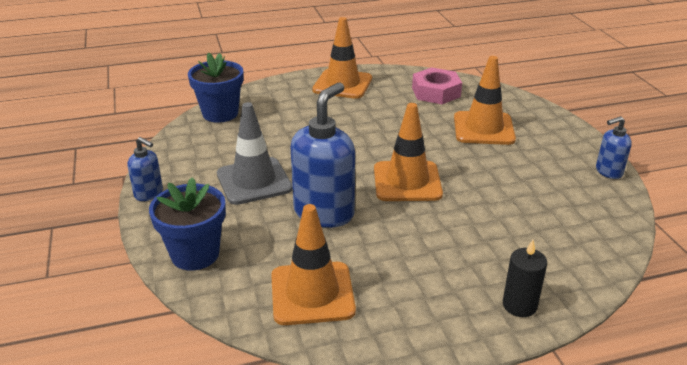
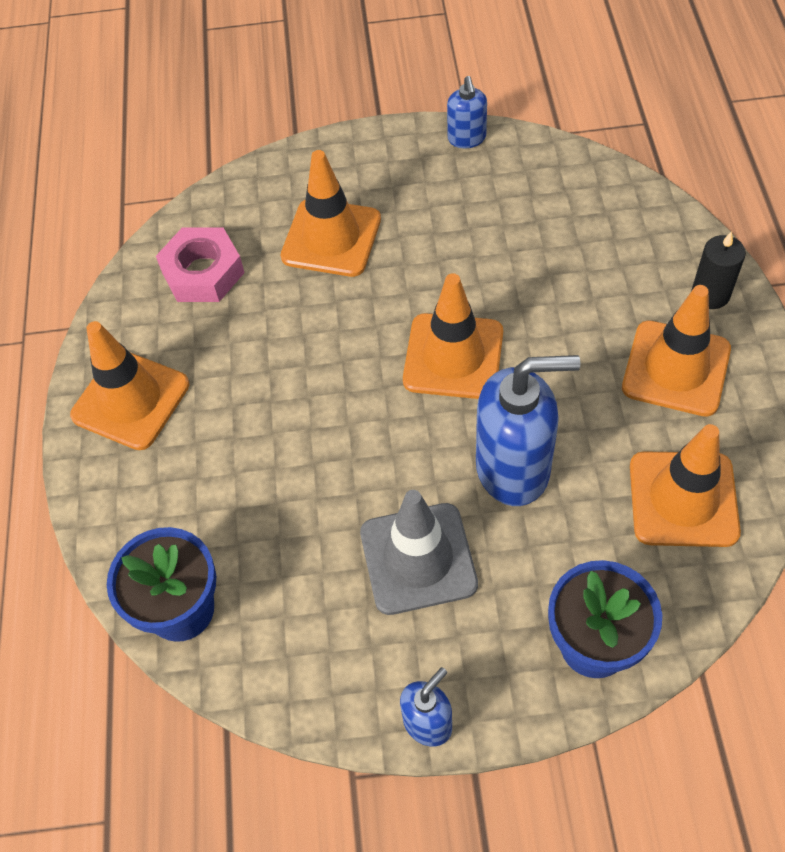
camera: 75 degrees left, 25 degrees up
blue soap dispenser [291,83,355,228] -> blue soap dispenser turned 135 degrees clockwise [476,355,580,506]
none -> orange traffic cone [622,285,731,417]

